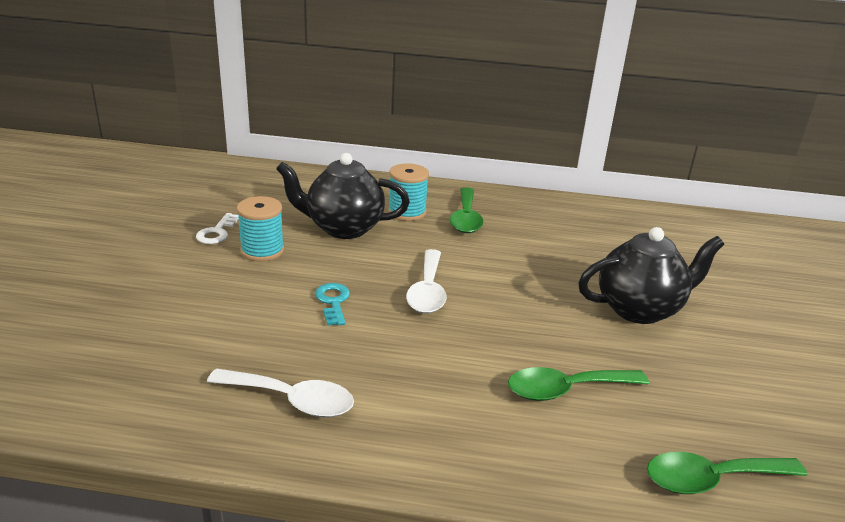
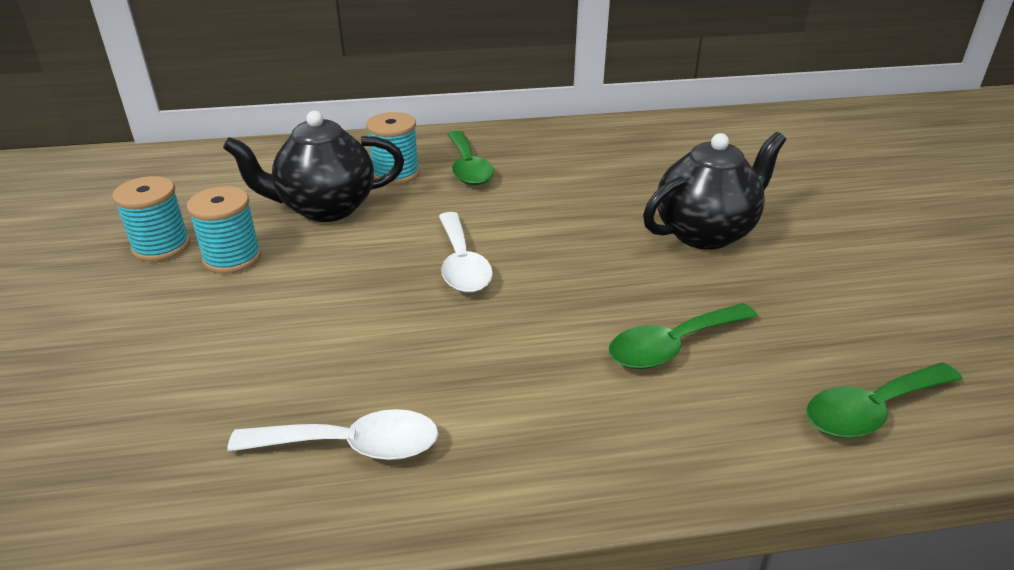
camera: 15 degrees left, 5 degrees up
white key [196,213,239,244] -> turquoise spool [112,176,190,262]
turquoise key [315,283,350,326] -> none

